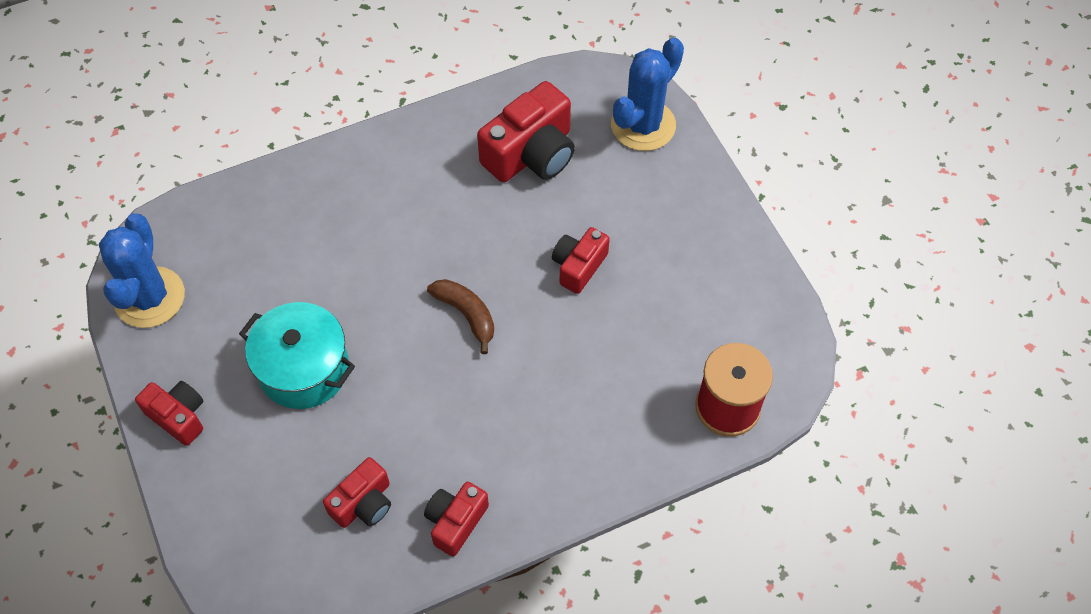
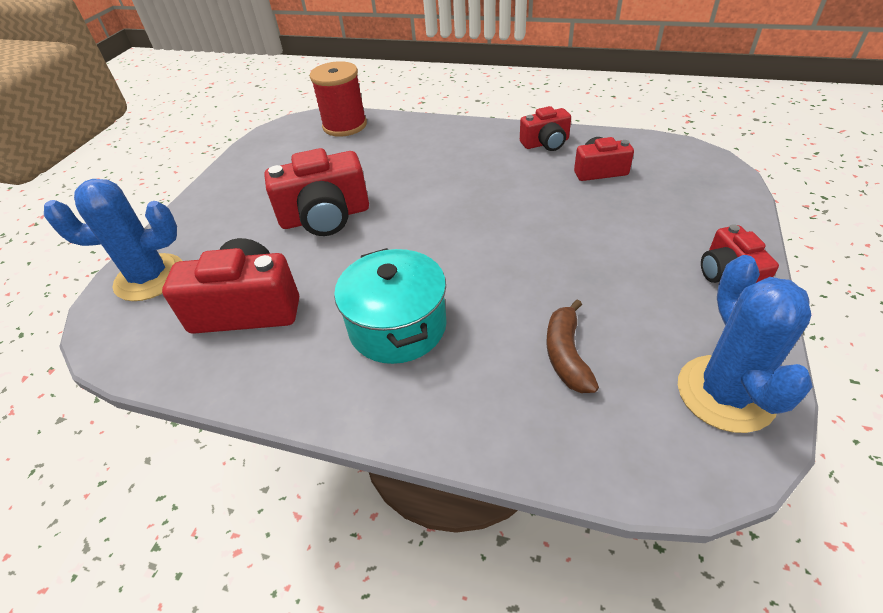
camera: 135 degrees left, 15 degrees down
blue cactus [99,213,185,328] -> blue cactus turned 45 degrees counterclockwise [678,255,813,433]
turquoise pot [239,302,355,409] -> turquoise pot moved to [334,248,447,364]
brown banana [427,279,494,354] -> brown banana moved to [547,299,599,393]
red camera [552,227,610,294] -> red camera [265,148,369,236], size x1.70

